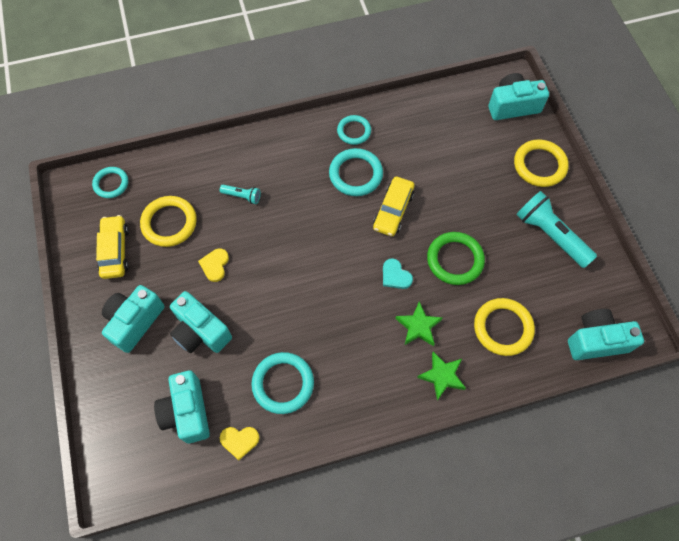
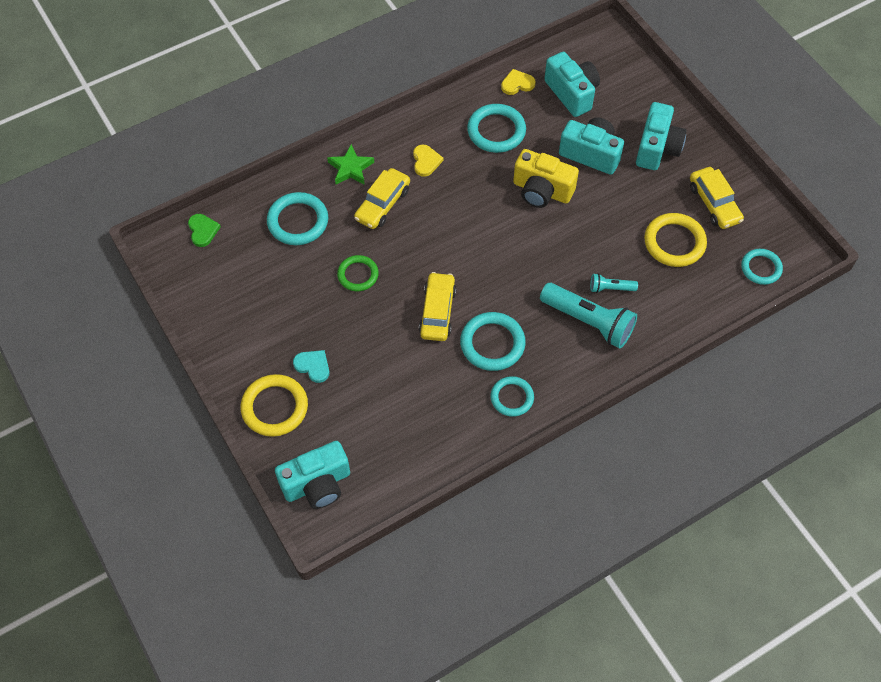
camera: 165 degrees right, 5 degrees down
yellow heart [198,249,229,282] -> yellow heart moved to [413,145,444,177]
turquoise heart [383,258,413,289] -> turquoise heart moved to [293,350,329,383]
green star [395,301,443,346] -> yellow car [354,168,410,229]
green ring [427,232,485,285] -> green ring [337,255,379,291], size x0.65
yellow ring [474,298,535,356] -> turquoise ring [267,192,328,245]
turquoise flashlight [516,191,597,268] -> turquoise flashlight moved to [540,283,637,348]
turquoise camera [568,309,644,360] -> green heart [188,214,221,247]
none -> yellow camera [513,149,579,208]

